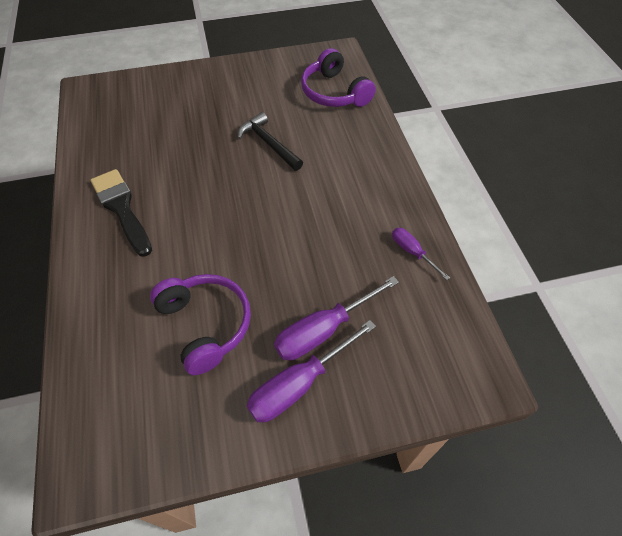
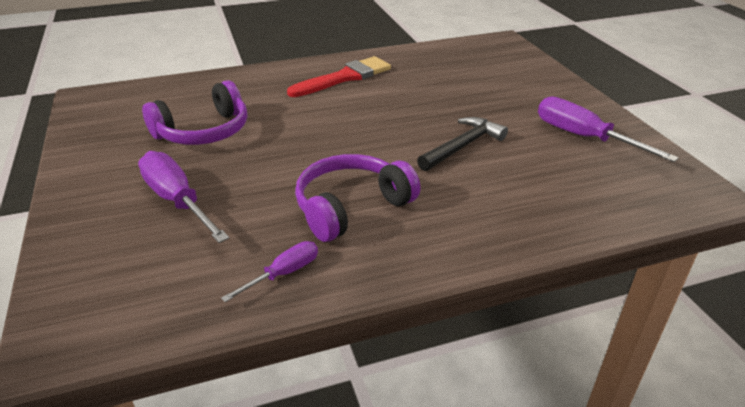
camera: 85 degrees right, 20 degrees down
black brush [91,169,152,257] -> red brush [287,56,391,97]
purple screwdriver [247,320,376,422] -> purple screwdriver moved to [538,96,679,162]
purple headphones [301,48,376,107] -> purple headphones moved to [295,154,420,242]

